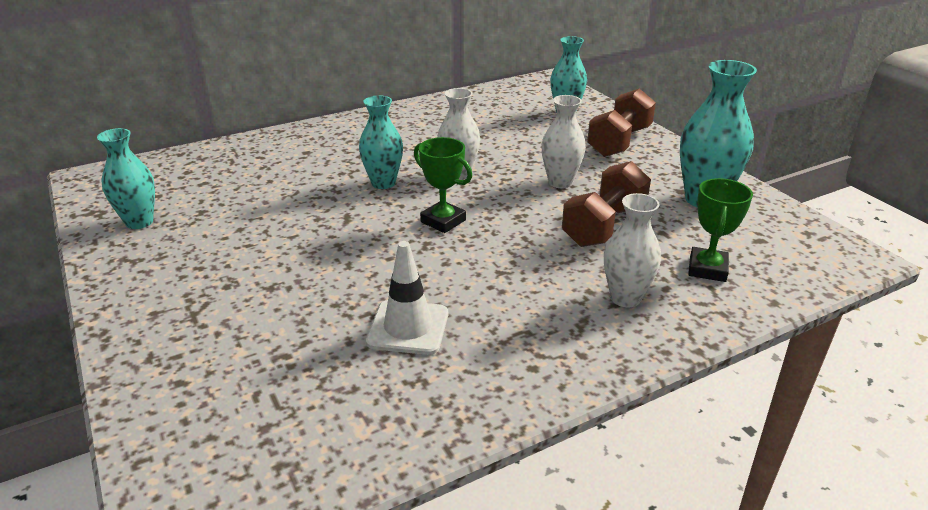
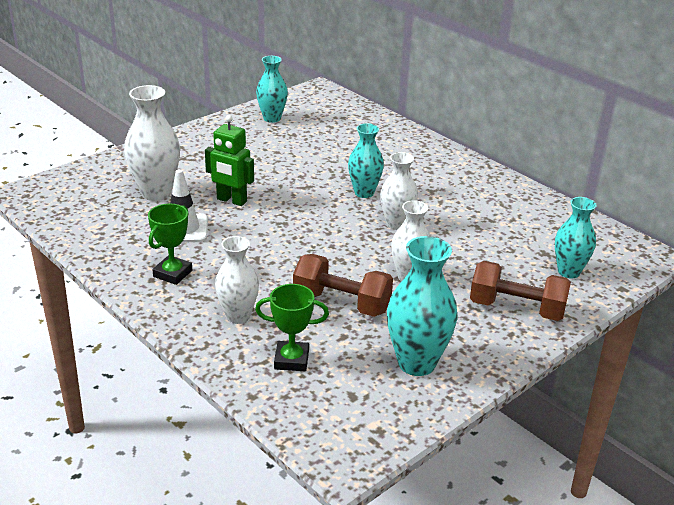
camera: 75 degrees right, 0 degrees up
green trophy [414,137,472,233] -> green trophy moved to [148,204,192,285]
none -> white vase [124,85,180,201]
none -> green robot [205,115,254,206]

